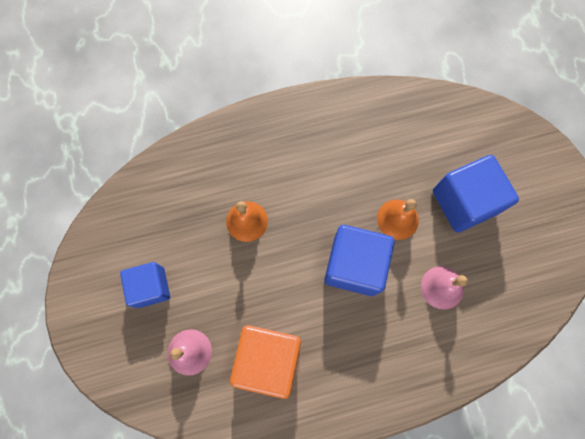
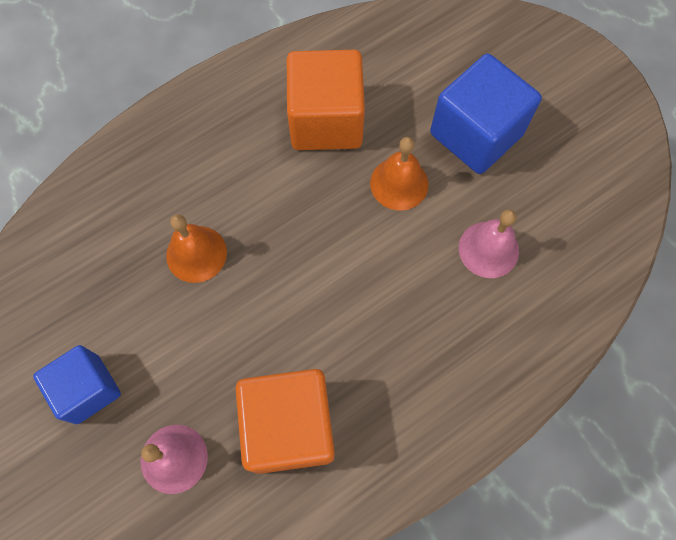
camera: 20 degrees left, 5 degrees down
blue cube [324,225,394,296] -> none
none -> orange cube [287,50,365,150]

